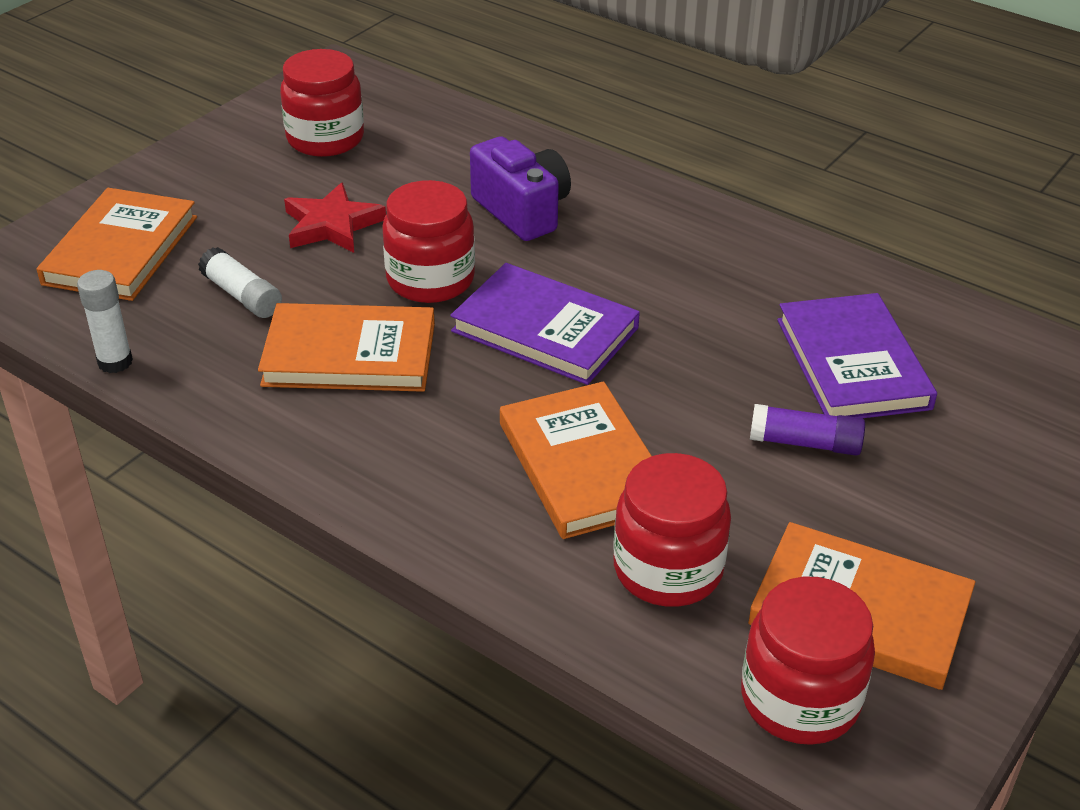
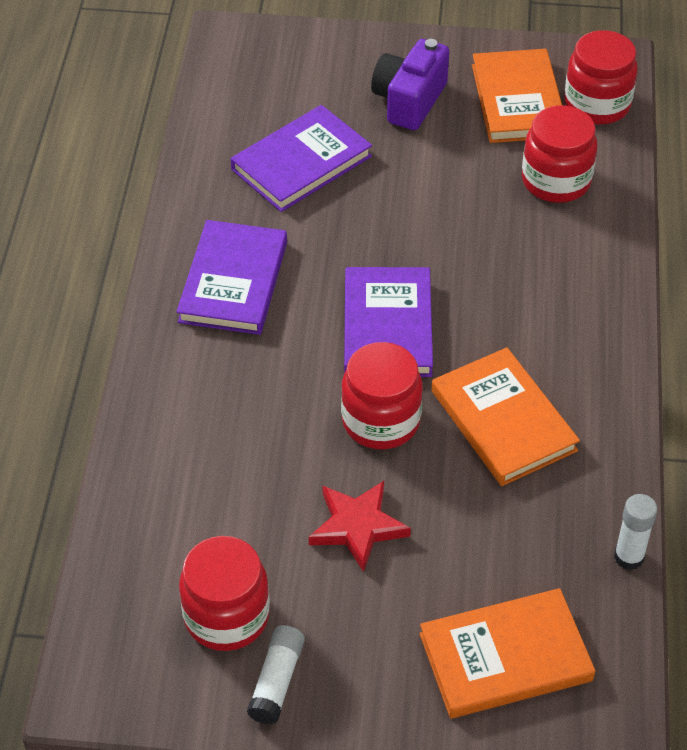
camera: 120 degrees left, 10 degrees up
white glue stick [198,247,282,318] -> white glue stick moved to [247,625,305,724]
purple camera [470,136,571,241] -> purple camera moved to [371,39,449,130]
orange book [500,381,651,539] -> none
purple glue stick [750,404,865,456] -> none
none -> purple book [176,220,287,335]

